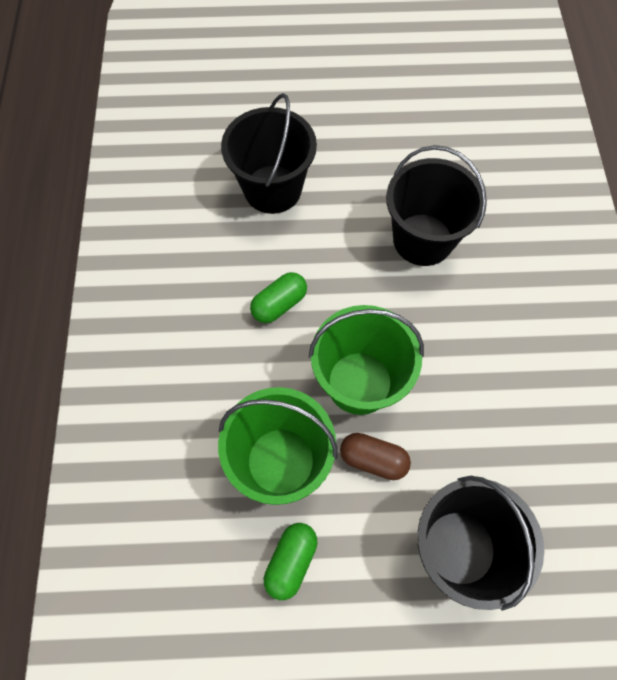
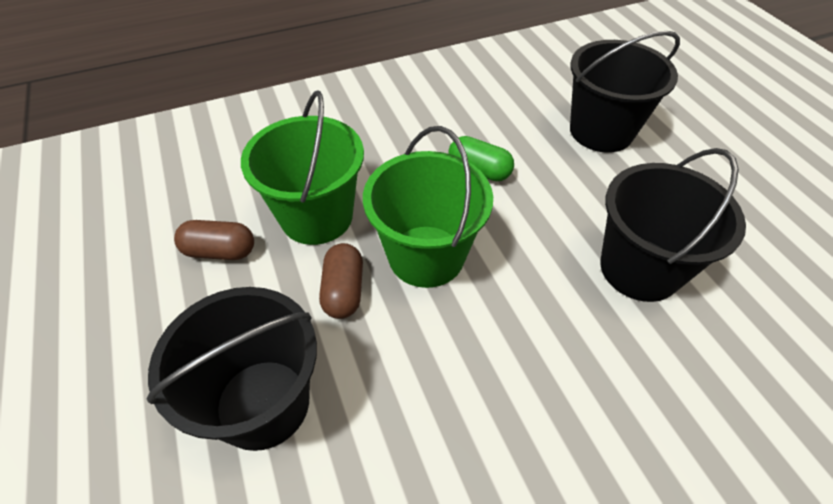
camera: 70 degrees right, 15 degrees down
green capsule [264,523,317,600] -> brown capsule [174,220,254,260]

